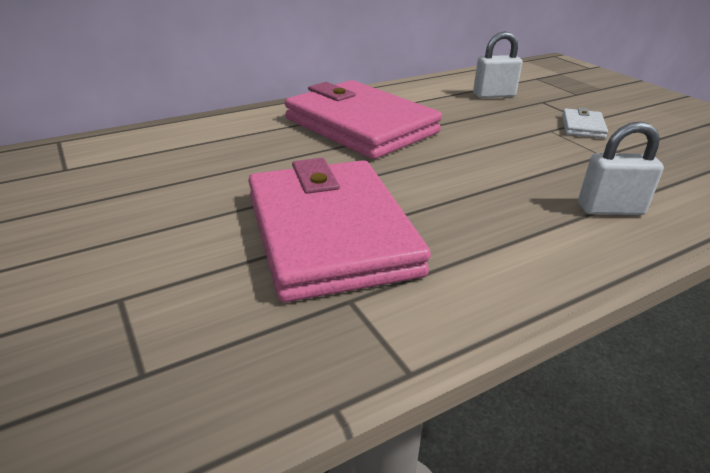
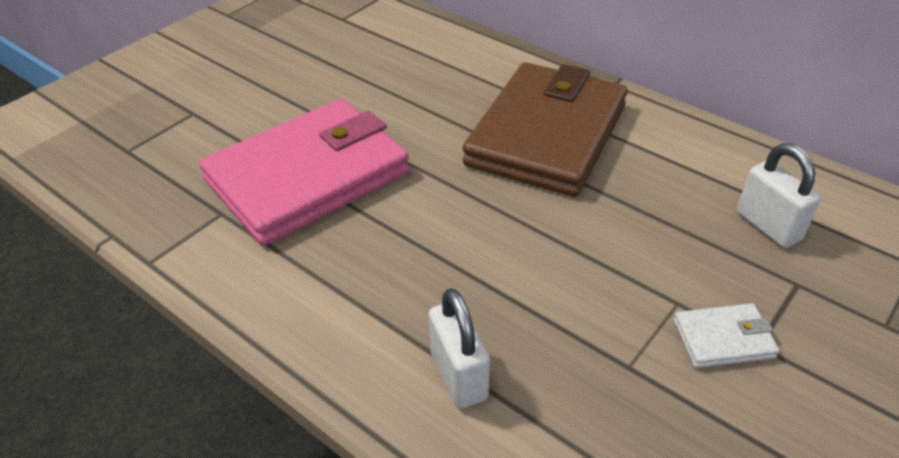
camera: 70 degrees right, 10 degrees up
pink wallet [285,80,442,159] -> brown wallet [463,63,628,197]

